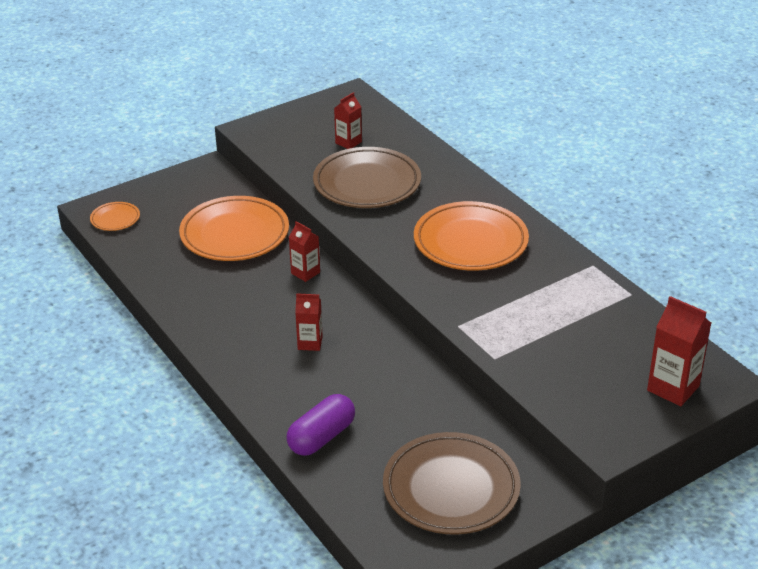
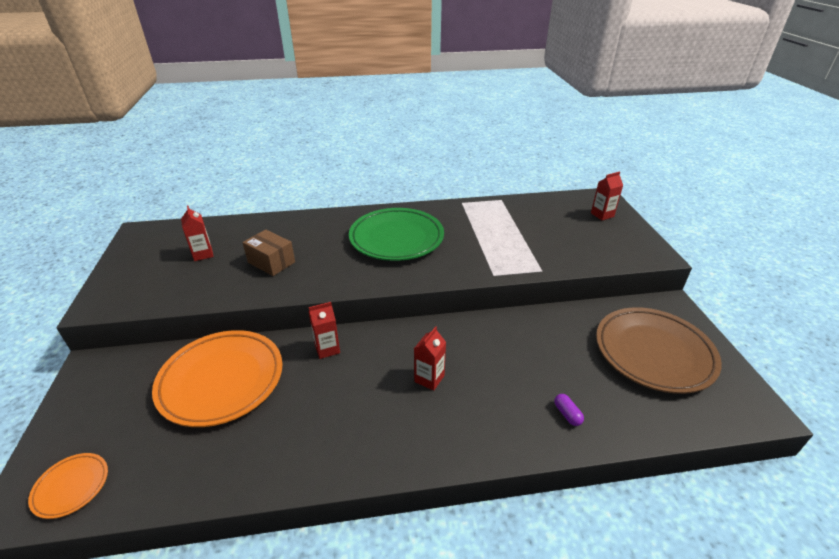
camera: 65 degrees left, 0 degrees up
purple capsule [287,394,355,456] -> purple capsule [554,394,584,426], size x0.44
brown plate [313,147,421,208] -> brown box [242,230,295,276]
orange plate [414,201,529,271] -> green plate [349,208,444,261]
red carton [647,296,711,406] -> red carton [591,171,623,220], size x0.63

